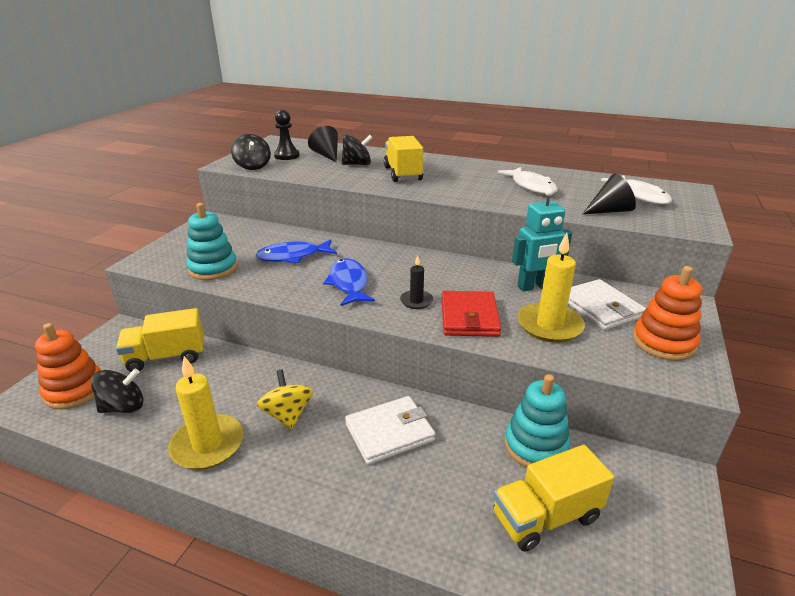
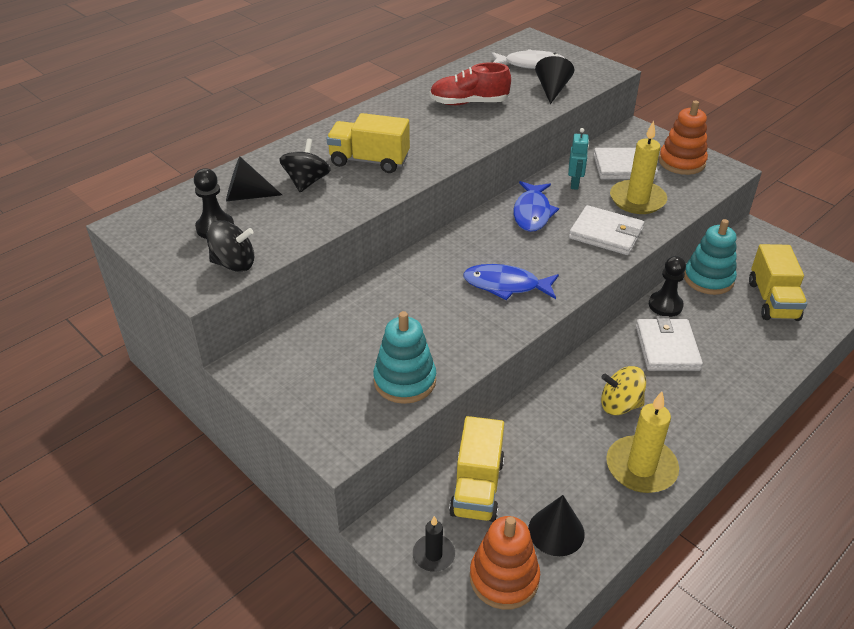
camera: 65 degrees left, 10 degrees up
black spinning top [91,369,143,413] -> black cone [528,495,585,556]
blue fish [255,239,337,263] -> blue fish moved to [514,181,559,232]
black candle [400,255,433,309] -> black candle moved to [413,516,455,572]
red wallet [442,291,502,337] -> white wallet [569,205,644,255]
white fish [498,167,558,194] -> red shoe [430,62,511,105]
turquoise robot [512,188,572,291] -> turquoise robot [568,128,589,190], size x0.65
none -> black pawn [649,256,686,317]

